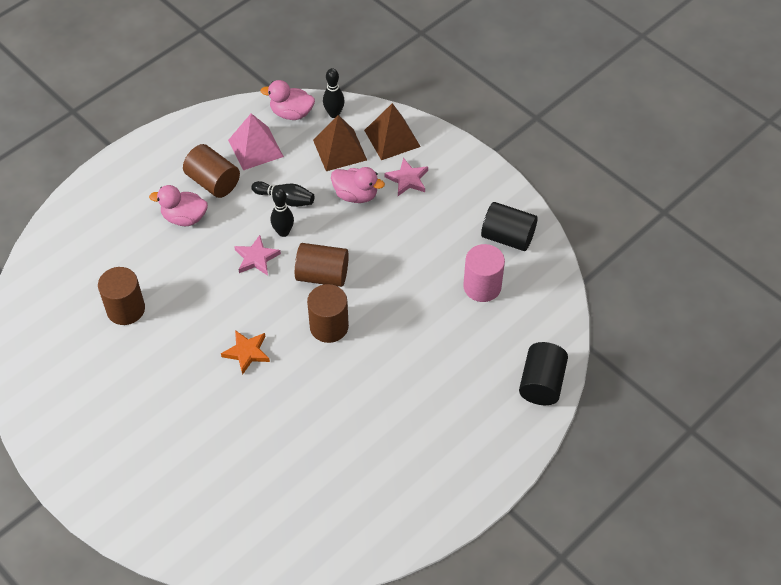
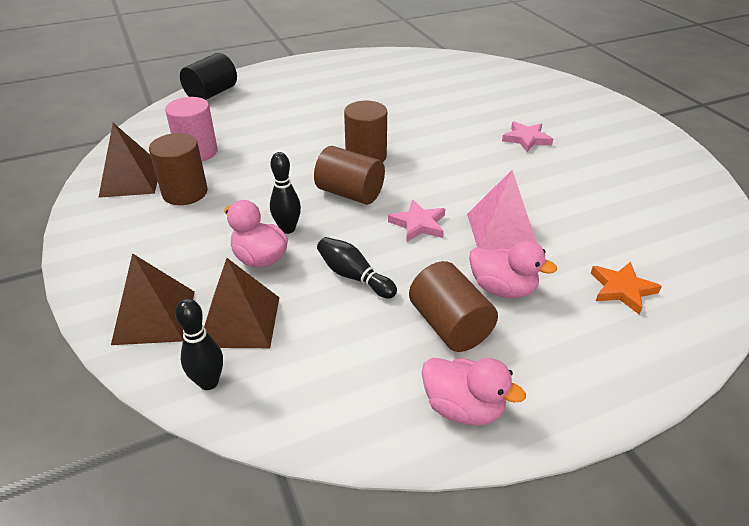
camera: 160 degrees left, 15 degrees down
brown cylinder [98,267,145,325] -> brown cylinder moved to [149,133,208,205]
orange star [221,330,270,375] -> orange star moved to [591,262,662,315]
pink pyramid [228,113,284,170] -> pink pyramid moved to [467,170,537,250]
pink duck [260,80,315,120] -> pink duck moved to [422,358,526,425]
black bowling pin [271,188,294,237] -> black bowling pin moved to [270,152,301,234]
pink star [385,158,428,196] -> pink star moved to [502,121,553,152]
black cylinder [481,202,538,251] -> brown pyramid [98,123,158,198]

